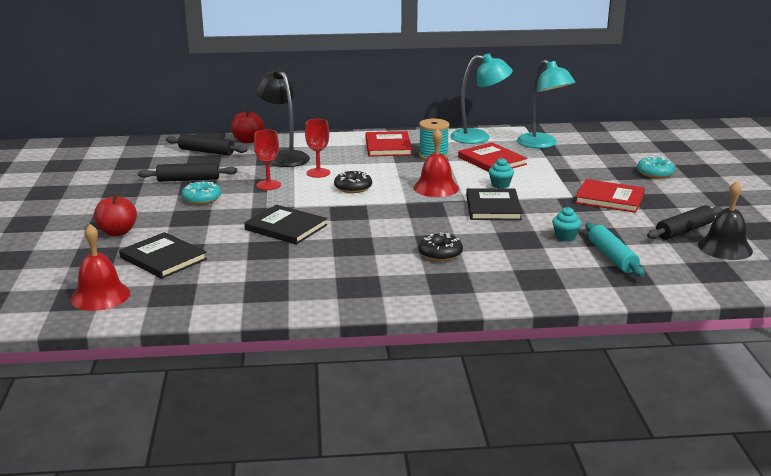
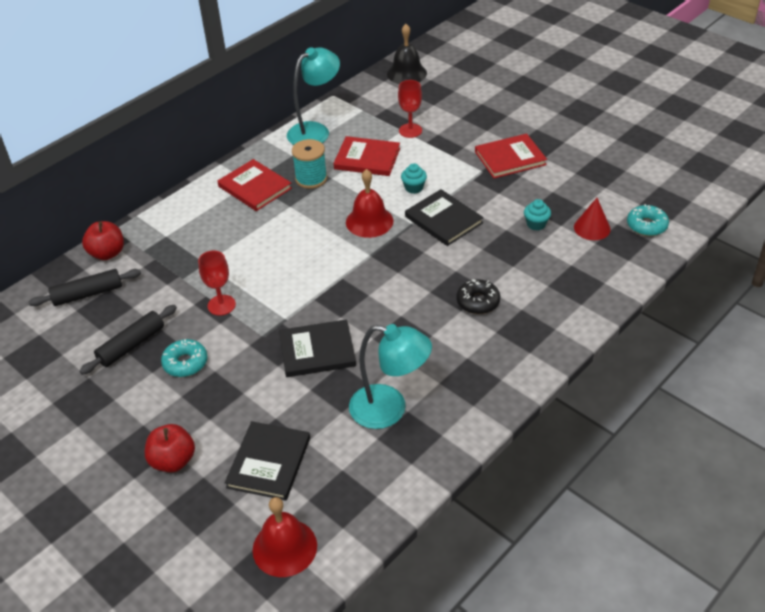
camera: 40 degrees left, 20 degrees up
black book [119,232,207,279] -> black book turned 75 degrees counterclockwise [225,421,310,501]
black lamp [256,68,310,167] -> none
red goblet [305,119,330,178] -> red goblet moved to [398,80,422,138]
black donut [334,170,372,193] -> none
turquoise lamp [517,59,575,148] -> turquoise lamp moved to [349,324,432,429]
turquoise rolling pin [585,223,645,277] -> red cone [574,198,611,240]
turquoise donut [637,156,675,178] -> turquoise donut moved to [627,204,669,236]
black rolling pin [647,205,723,240] -> none
black bell [698,181,753,260] -> black bell moved to [387,24,427,84]

